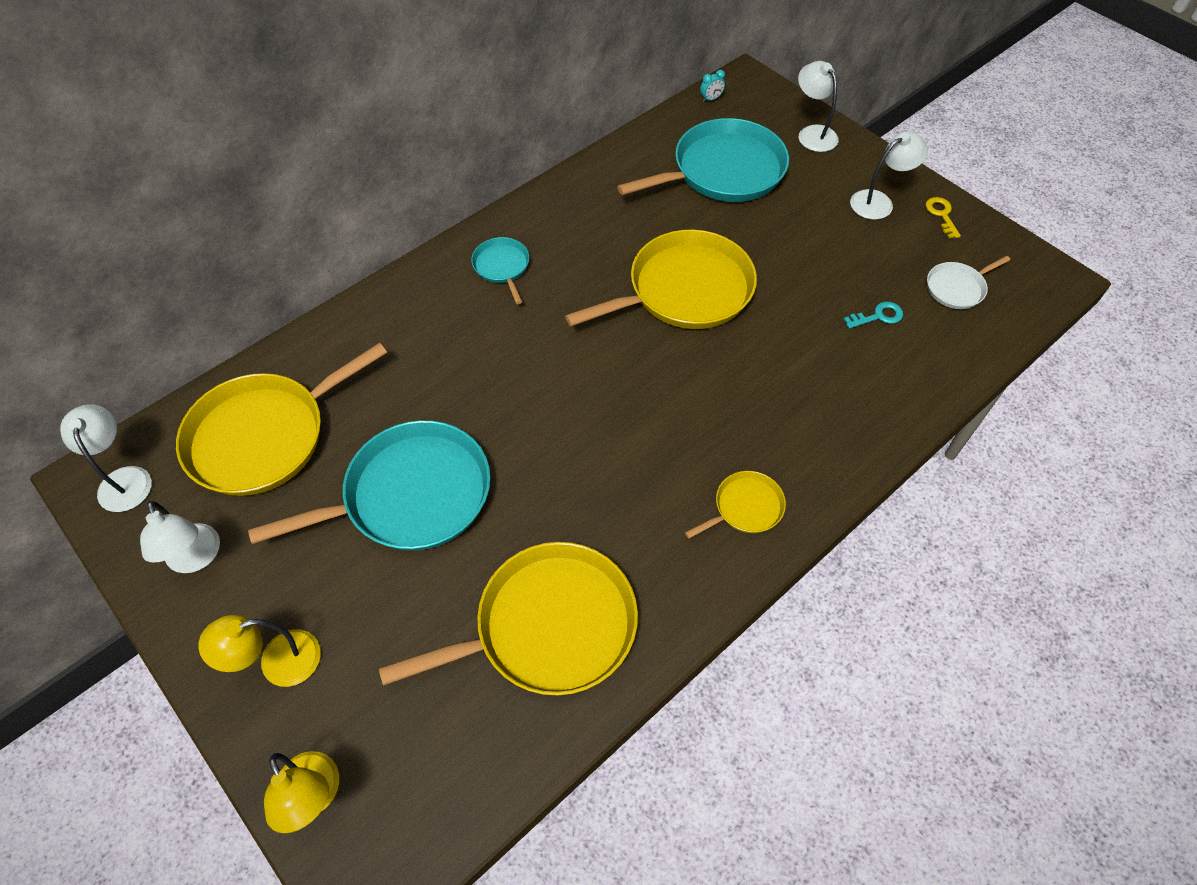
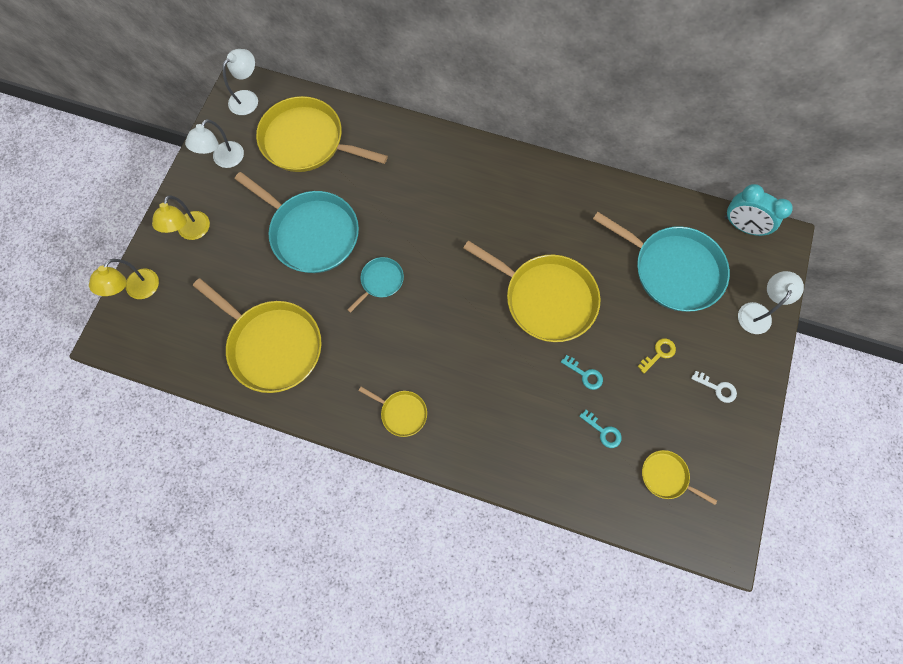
camera: 60 degrees right, 15 degrees up
yellow lamp [199,615,321,687] -> yellow lamp turned 120 degrees counterclockwise [152,196,210,240]
turquoise pan [471,237,529,304] -> turquoise pan moved to [347,257,404,313]
turquoise clock [700,70,725,102] -> turquoise clock [725,184,793,236], size x2.34
white lamp [850,131,928,220] -> white key [691,371,737,403]
yellow key [926,197,961,238] -> yellow key moved to [638,338,676,373]
white pan [927,256,1010,309] -> yellow pan [642,450,717,505]
none -> turquoise key [561,355,603,390]

